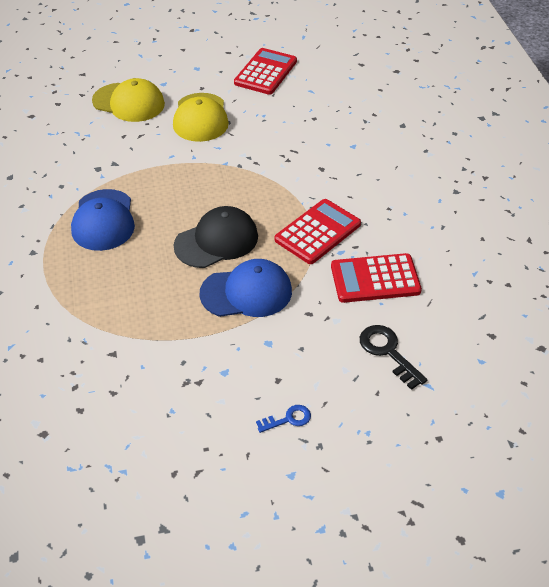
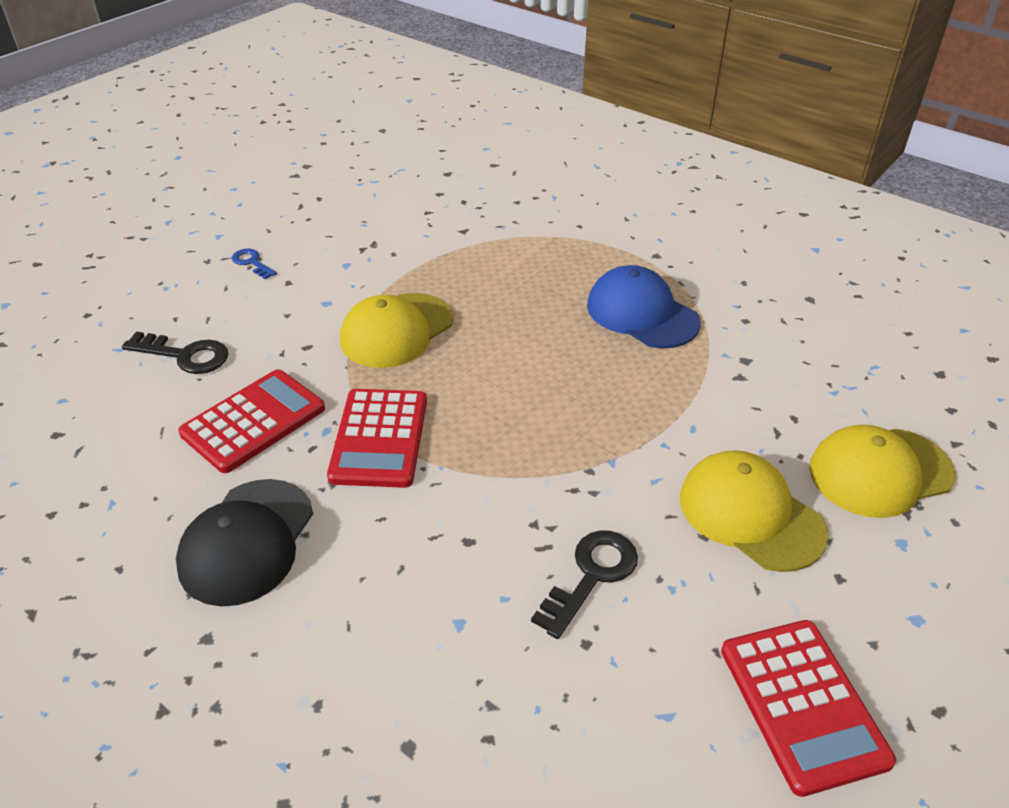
camera: 140 degrees right, 5 degrees down
black cap [174,206,258,268] -> black cap moved to [176,479,313,606]
blue cap [199,259,292,317] -> yellow cap [340,293,453,368]
blue key [256,405,311,433] -> blue key turned 105 degrees clockwise [232,249,277,279]
none -> black key [531,530,638,639]

